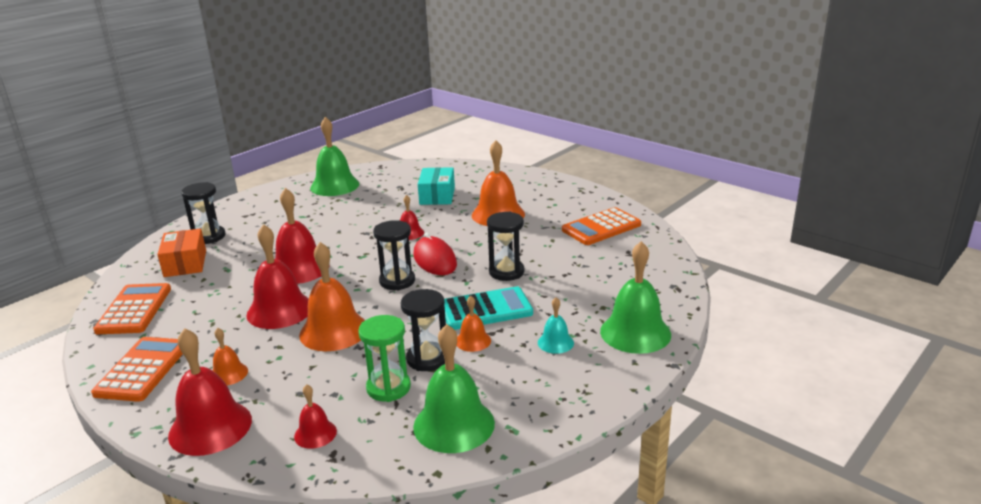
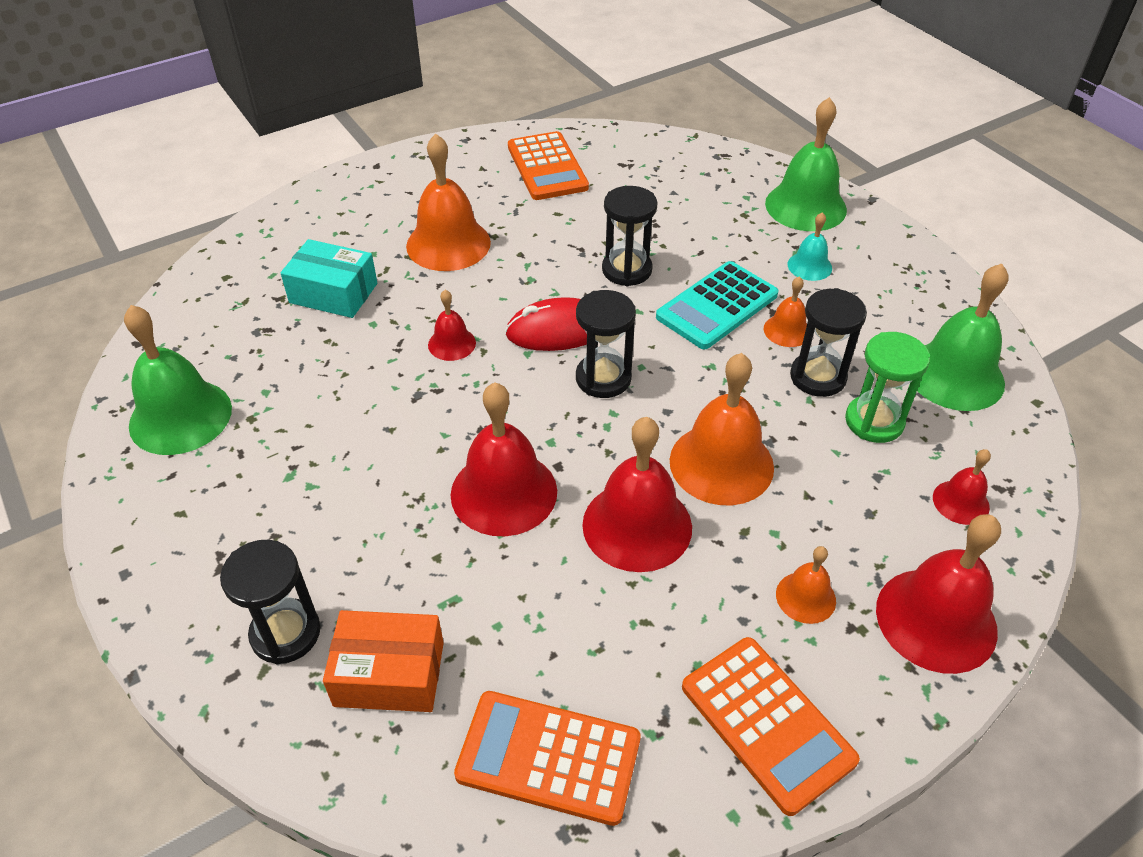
camera: 75 degrees left, 20 degrees up
orange calculator [91,337,183,402] -> orange calculator turned 150 degrees counterclockwise [682,637,860,816]
turquoise calculator [444,287,533,330] -> turquoise calculator turned 135 degrees counterclockwise [656,261,778,350]

